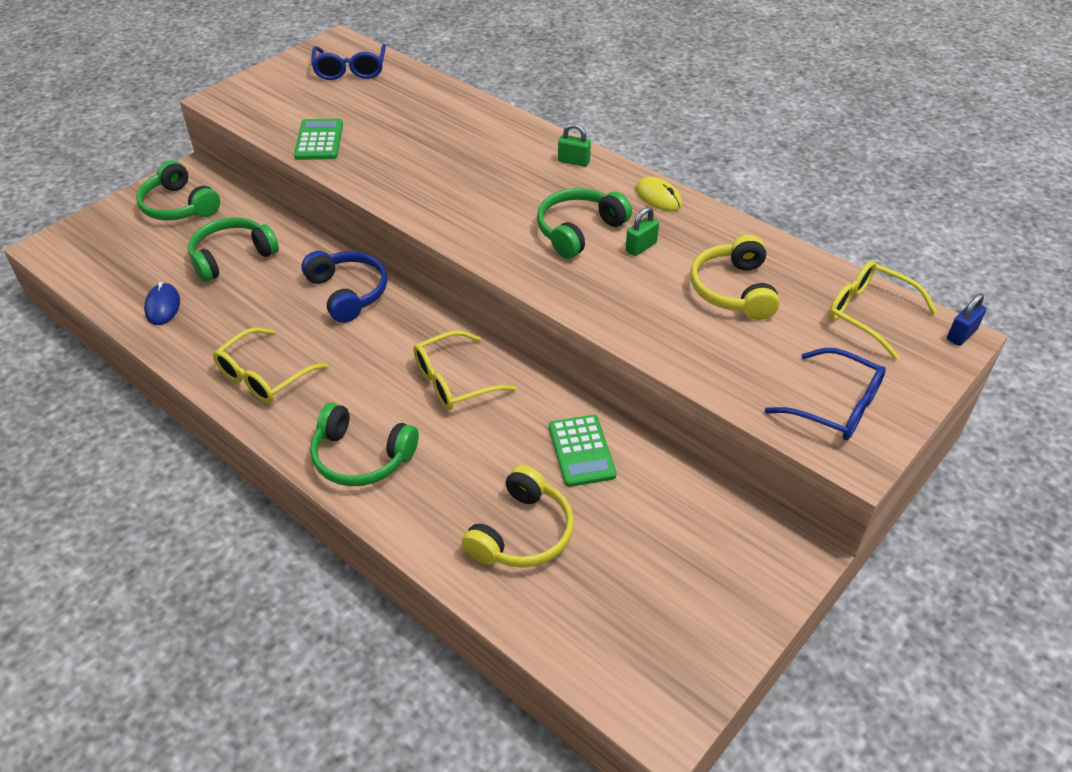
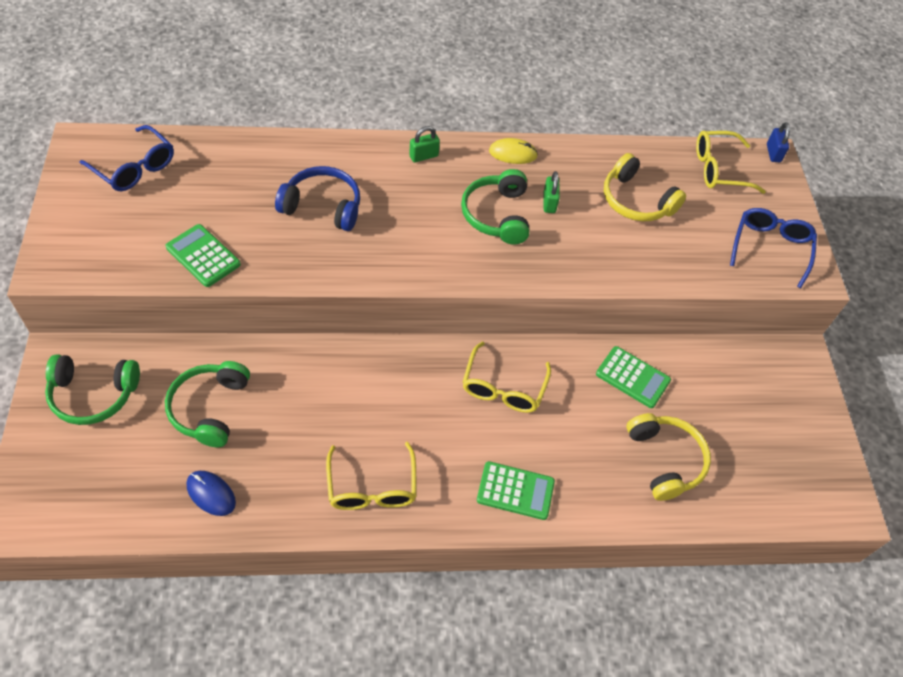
camera: 50 degrees left, 10 degrees up
blue headphones [301,251,387,323] -> blue headphones moved to [275,166,360,231]
green headphones [310,403,419,486] -> green calculator [477,461,555,520]
blue glasses [765,348,886,440] -> blue glasses turned 60 degrees counterclockwise [730,208,817,288]

